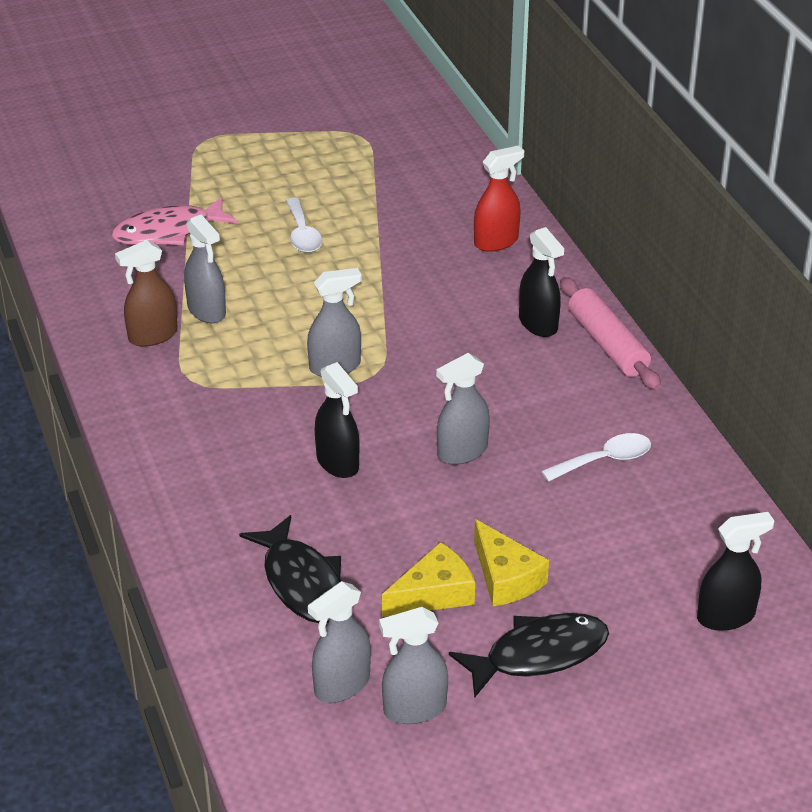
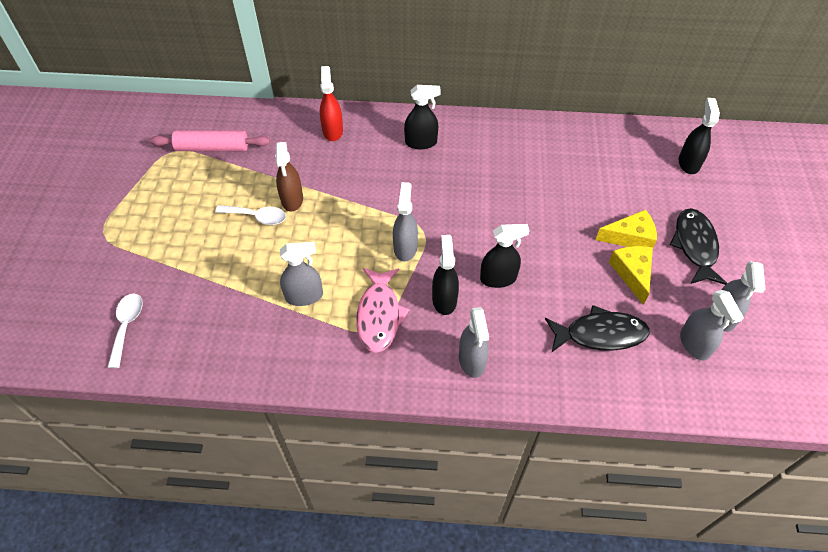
camera: 65 degrees left, 15 degrees up
pink fish [111,196,238,245] -> pink fish moved to [356,268,409,353]
brown spray bottle [115,240,178,347] -> brown spray bottle moved to [275,142,303,212]
grey spray bottle [436,353,490,465] -> grey spray bottle moved to [459,307,489,378]
white spoon [541,433,651,482] -> white spoon moved to [107,293,143,368]
pink rolling pin [560,277,661,390] -> pink rolling pin moved to [150,131,270,151]
none -> black spray bottle [432,235,459,315]

